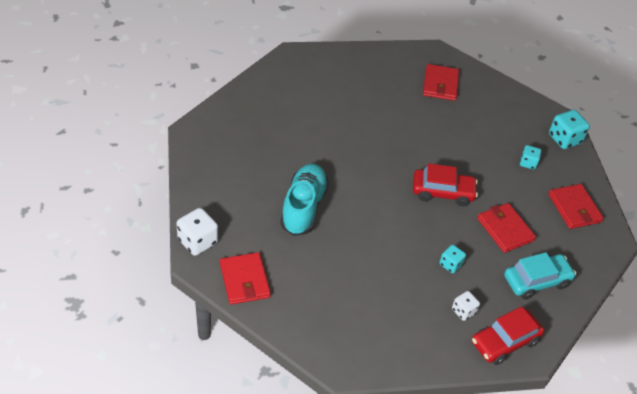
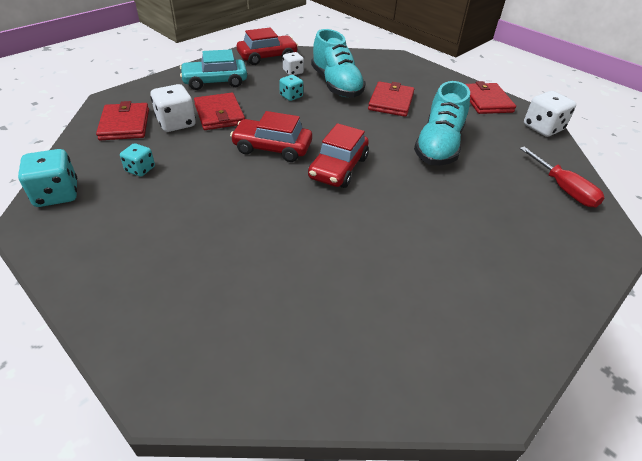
camera: 170 degrees left, 5 degrees down
red wallet [423,64,459,101] -> red wallet moved to [368,81,414,117]
none -> white dice [150,84,196,132]
none -> red car [308,123,369,188]
none -> turquoise shoe [311,29,366,97]
none -> red screwdriver [520,147,604,207]

